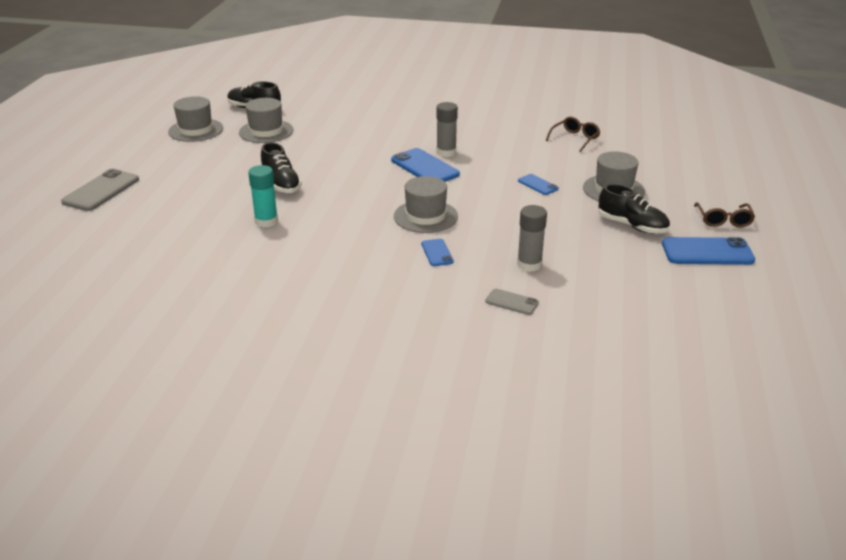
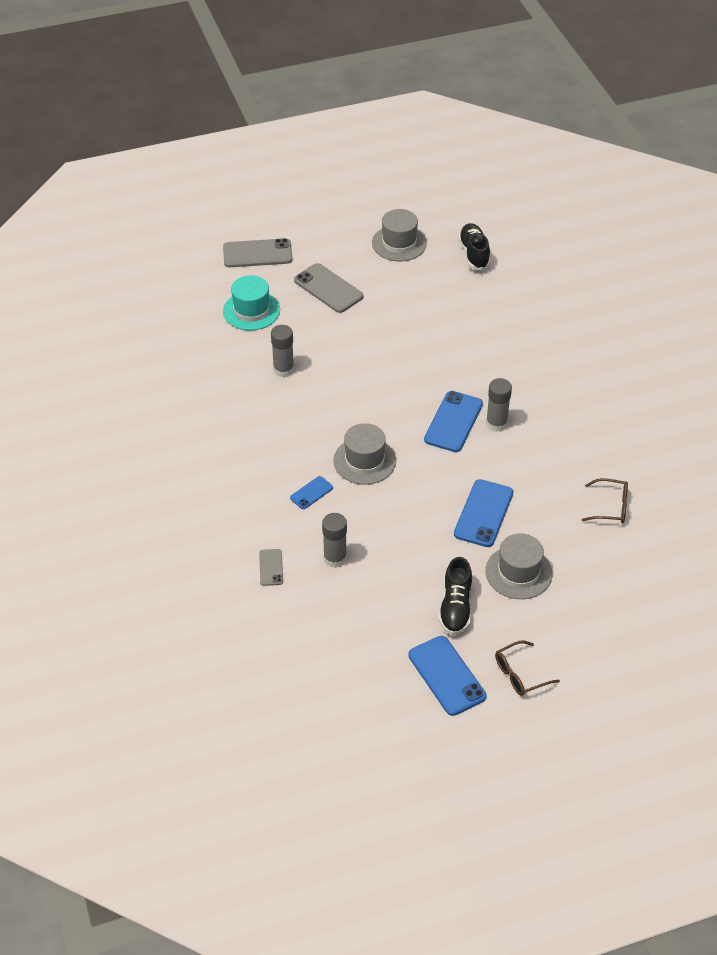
camera: 60 degrees right, 15 degrees up
grey hat [239,98,293,143] -> none
turquoise glue stick [248,165,278,228] -> grey glue stick [271,325,294,377]
black shoe [261,142,302,193] -> none
blue phone [518,174,559,195] -> blue phone [454,479,513,547], size x1.86
none -> turquoise hat [223,275,280,331]
none -> grey phone [294,263,363,313]

